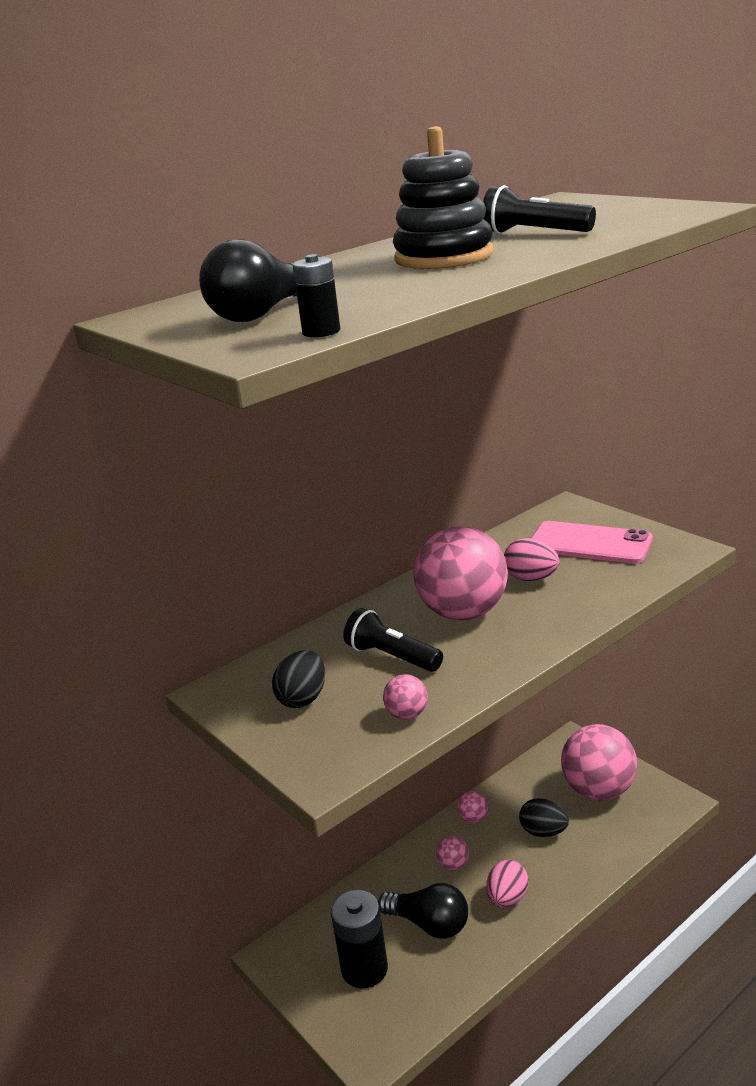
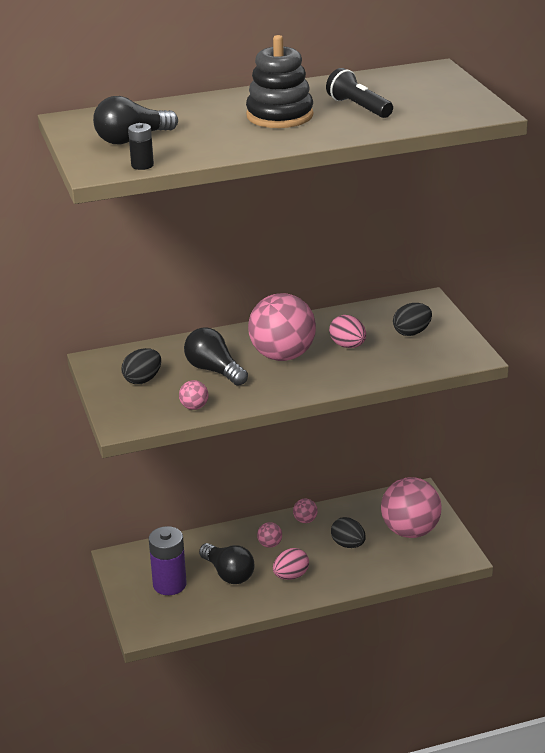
camera: 20 degrees right, 5 degrees up
black battery [331,890,388,988] -> purple battery [149,526,187,595]
black flashlight [344,608,443,672] -> black light bulb [184,327,248,386]
pink phone [531,521,652,564] -> black egg [393,303,432,336]

